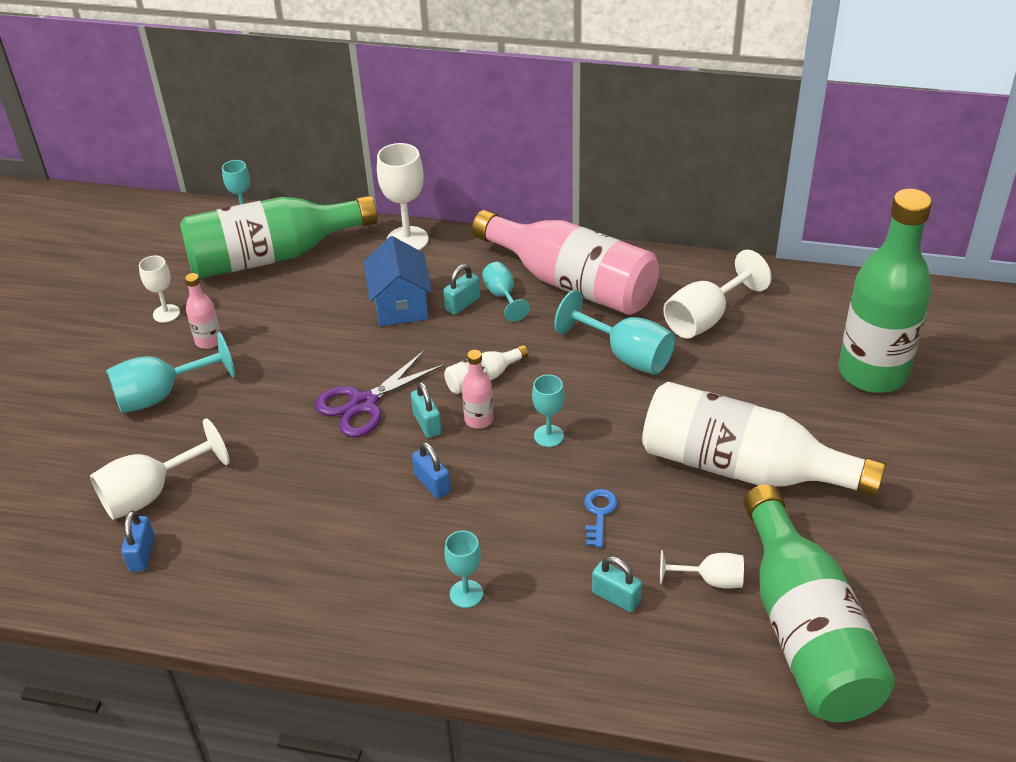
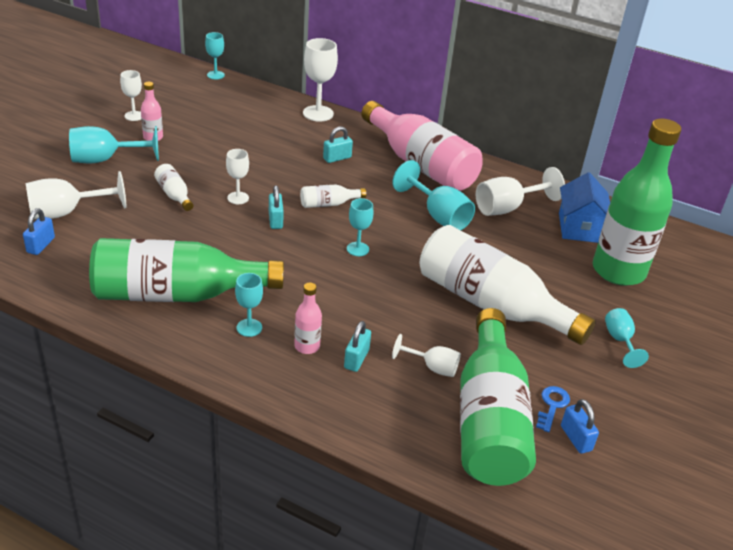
camera: 10 degrees right, 5 degrees down
green bottle [180,195,378,279] -> green bottle moved to [89,238,284,302]
purple scissors [315,350,445,437] -> white goblet [226,149,249,204]
blue house [364,236,432,326] -> blue house moved to [559,172,610,243]
blue padlock [412,442,451,499] -> blue padlock moved to [561,399,599,454]
pink bottle [462,350,493,429] -> pink bottle moved to [294,283,322,354]
turquoise goblet [482,262,530,322] -> turquoise goblet moved to [605,308,649,368]
blue key [584,489,618,548] -> blue key moved to [536,386,570,432]
turquoise padlock [592,556,642,612] -> turquoise padlock turned 60 degrees clockwise [344,321,371,372]
none -> white bottle [154,164,193,211]

